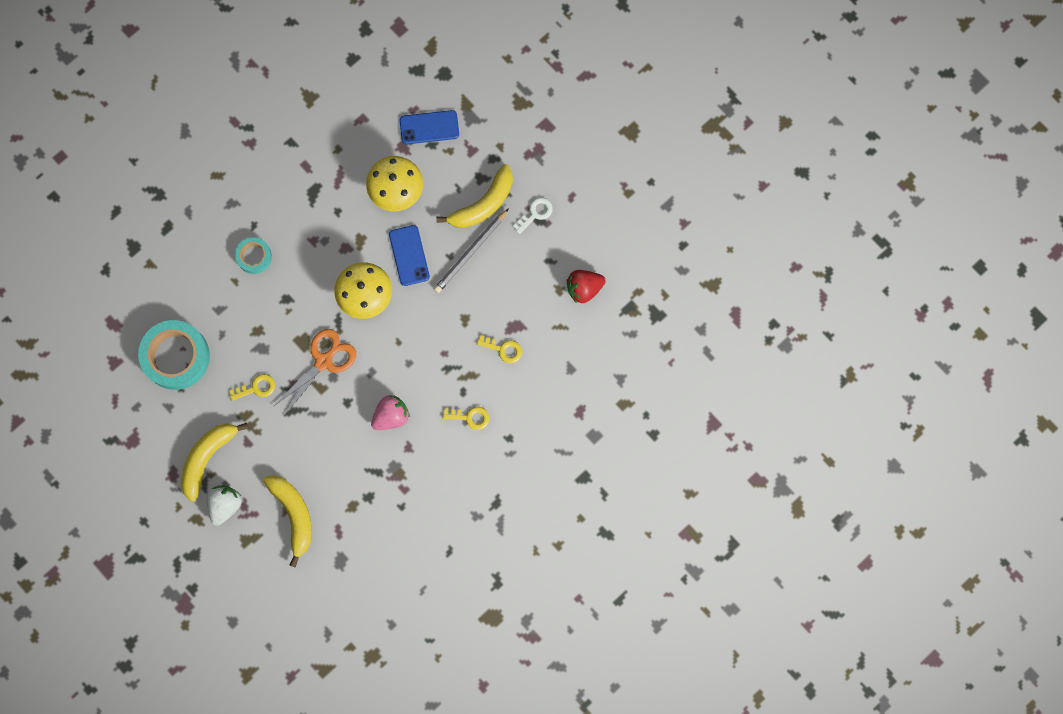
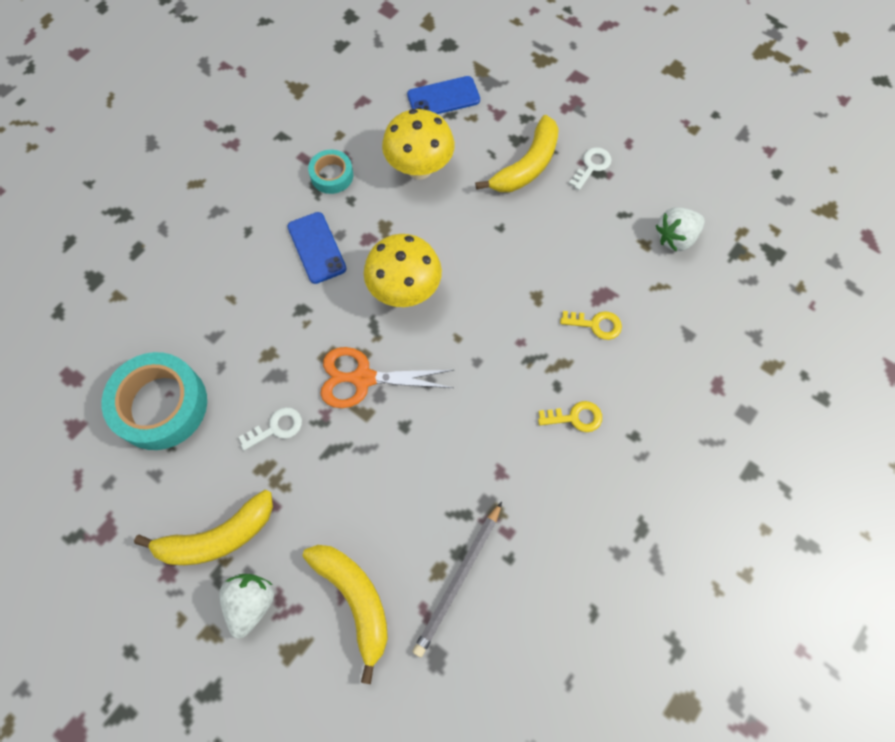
camera: 10 degrees left, 10 degrees down
yellow banana [181,423,249,502] -> yellow banana turned 135 degrees counterclockwise [134,490,273,565]
yellow key [229,374,275,401] -> white key [239,407,302,451]
turquoise tape [235,237,272,274] -> turquoise tape moved to [308,150,353,194]
orange scissors [274,329,356,416] -> orange scissors turned 120 degrees counterclockwise [321,347,454,408]
pink strawberry [371,395,410,430] -> none
blue phone [389,225,430,286] -> blue phone moved to [287,212,347,284]
grey pencil [434,208,509,293] -> grey pencil moved to [412,502,502,657]
red strawberry [567,270,606,303] -> white strawberry [656,207,705,252]

